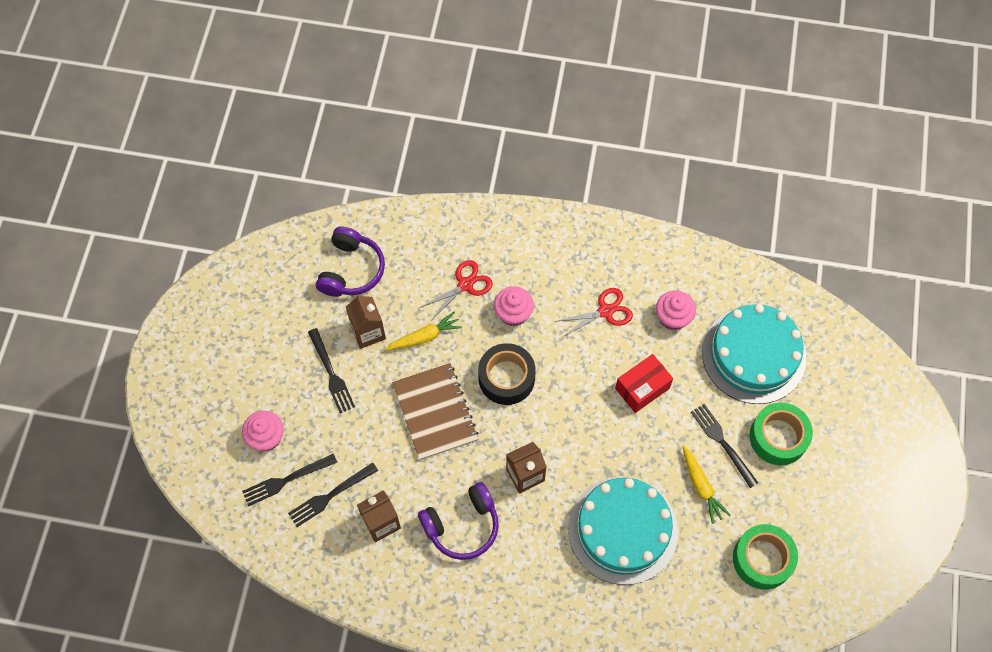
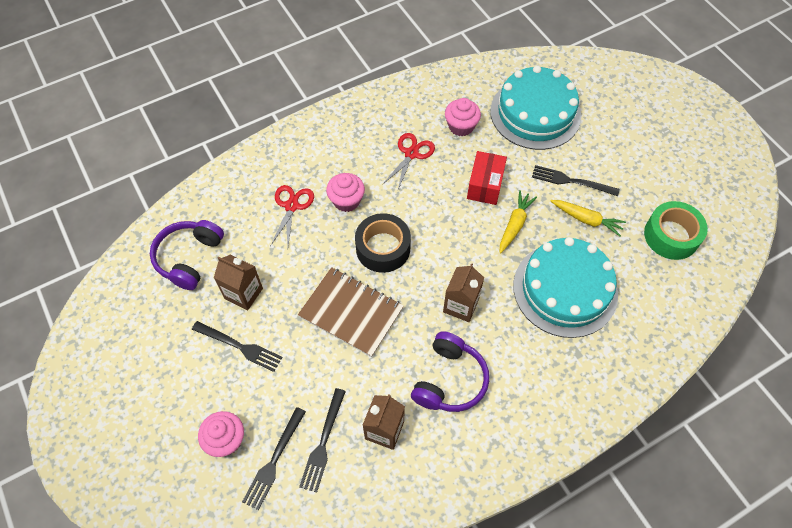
camera: 40 degrees left, 5 degrees down
purple headphones [316,226,385,297] -> purple headphones turned 135 degrees counterclockwise [150,220,224,290]
yellow carrot [385,311,462,350] -> yellow carrot moved to [500,190,537,253]
green tape [750,403,813,465] -> none

